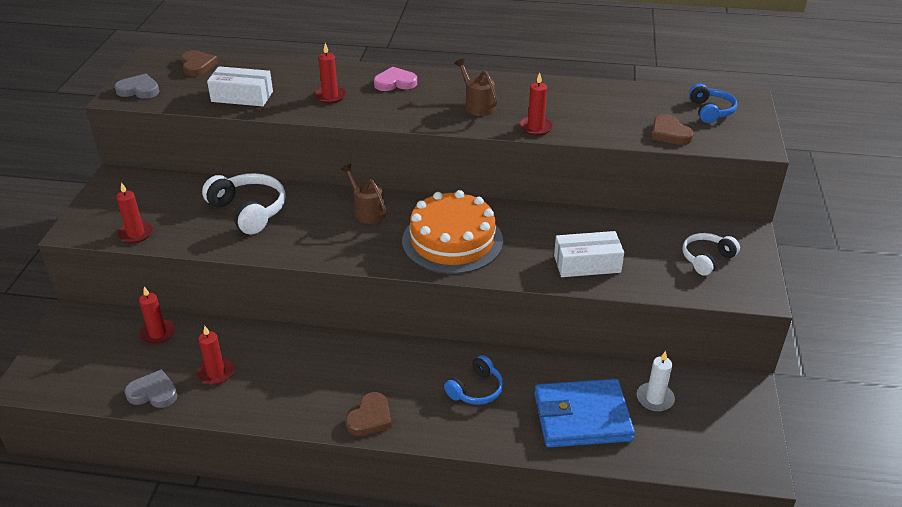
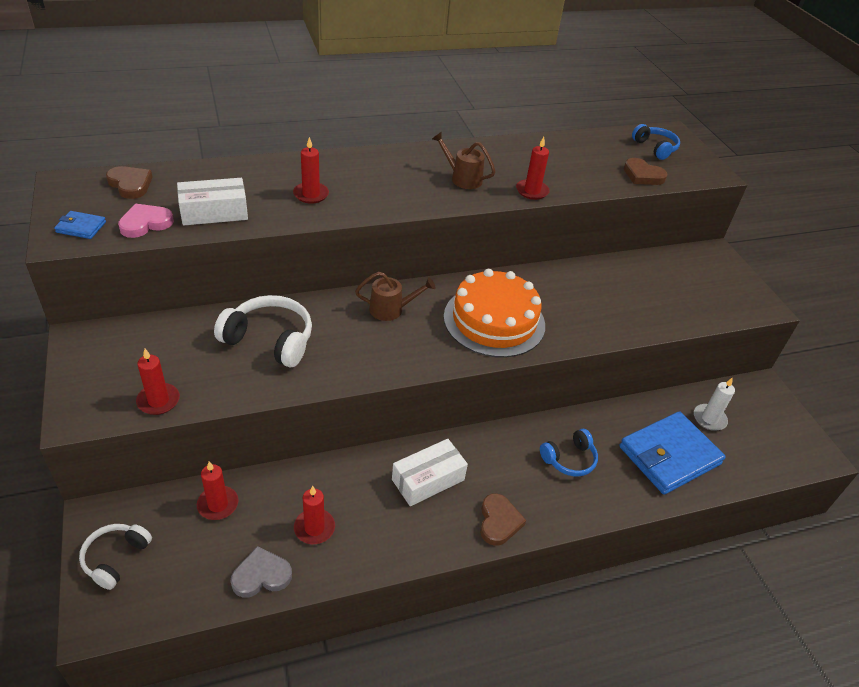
camera: 30 degrees left, 5 degrees up
grey heart [114,74,160,99] -> blue wallet [54,211,106,239]
brown watering can [341,164,386,224] -> brown watering can turned 150 degrees clockwise [355,272,435,321]
pink heart [374,67,417,91] -> pink heart moved to [118,204,174,238]
blue headphones [444,355,503,405] -> blue headphones turned 45 degrees clockwise [540,429,598,476]
white box [554,231,624,277] -> white box moved to [392,439,468,506]
white headphones [683,233,740,276] -> white headphones moved to [79,524,152,590]

